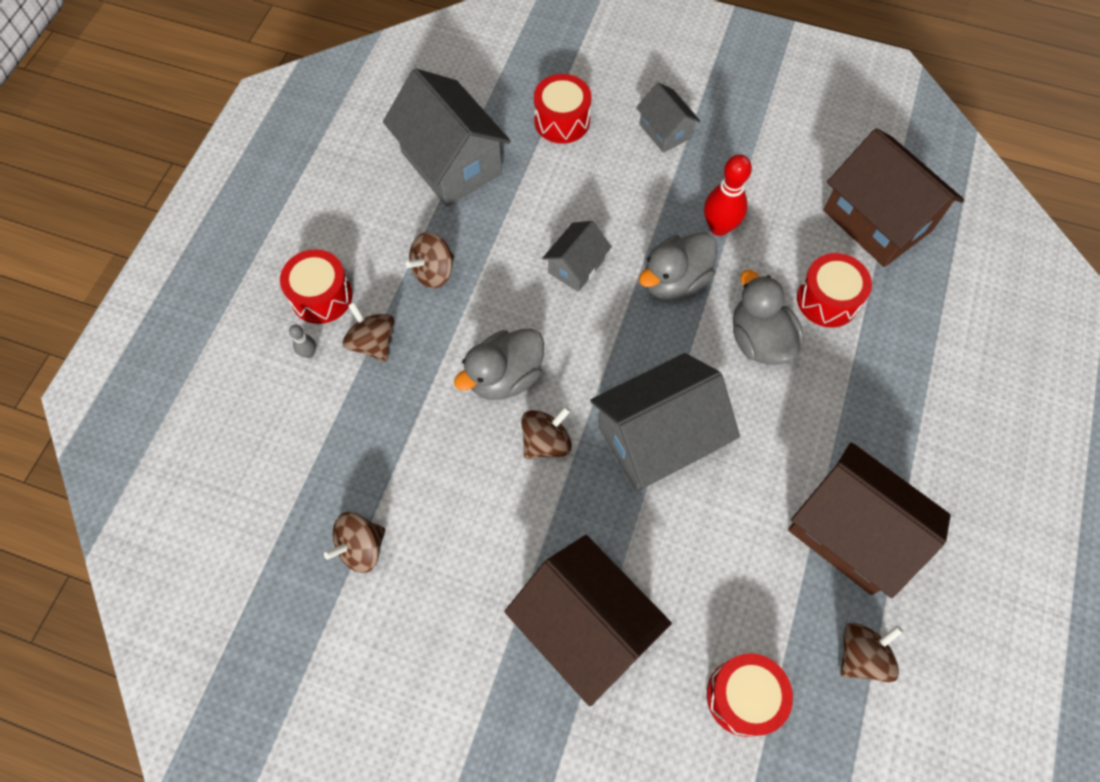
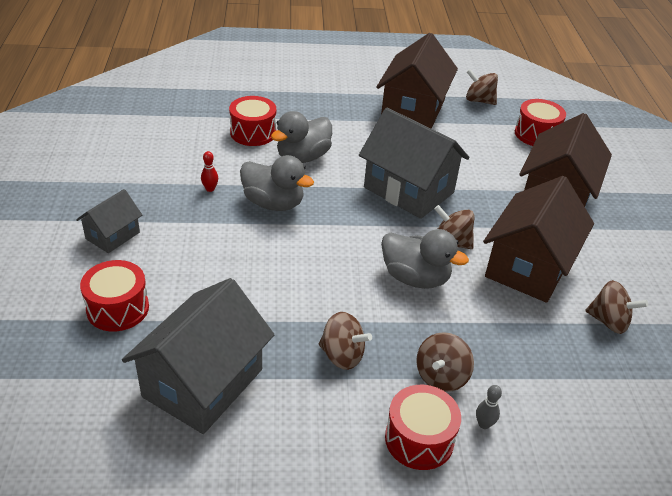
camera: 115 degrees left, 25 degrees down
grey house [542,221,612,292] -> none
red bowling pin [704,154,752,236] -> red bowling pin [201,151,218,192], size x0.49
brown house [823,128,965,267] -> brown house moved to [483,176,594,303]

